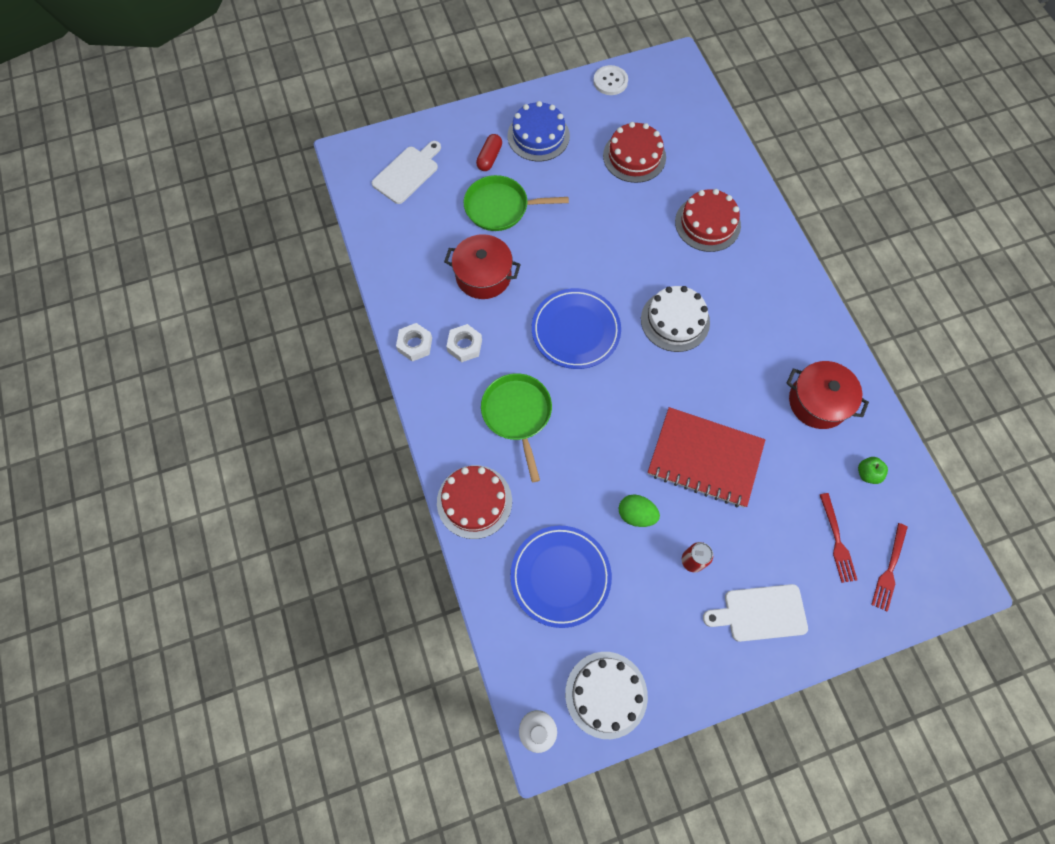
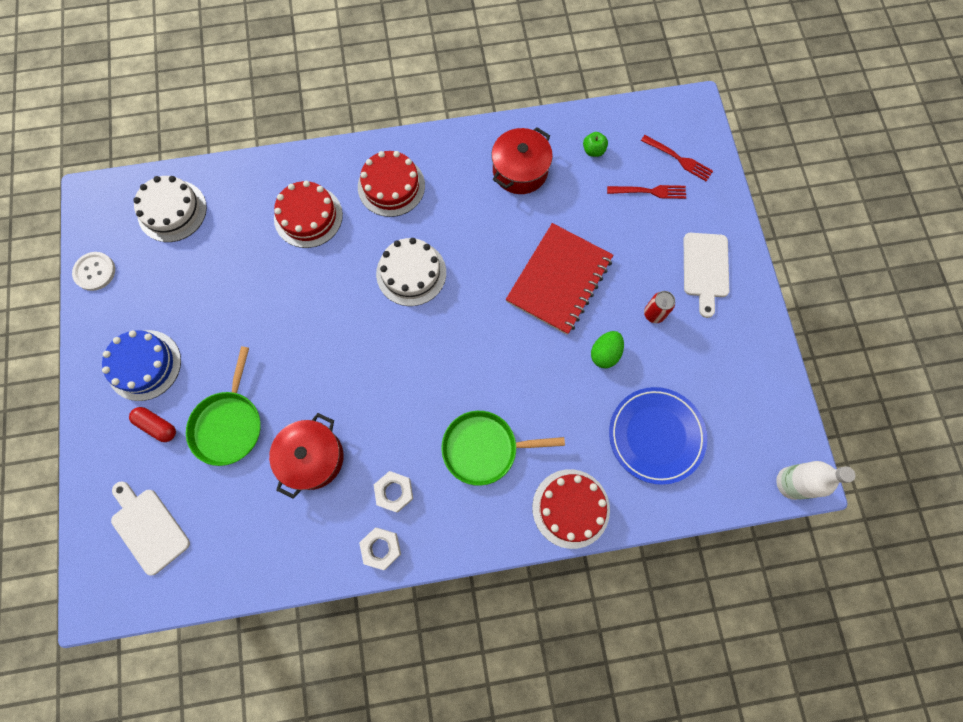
camera: 80 degrees left, 5 degrees up
blue plate [532,288,621,369] -> none
white cake [565,652,648,739] -> white cake moved to [133,176,207,242]
red cake [603,122,666,183] -> red cake moved to [358,151,425,217]

